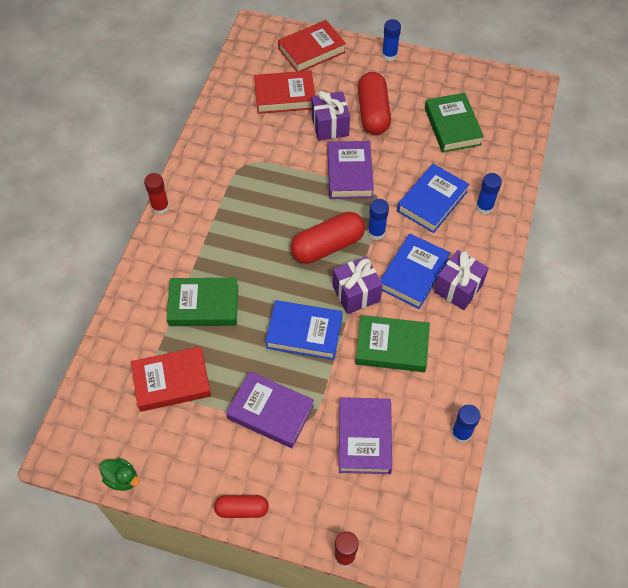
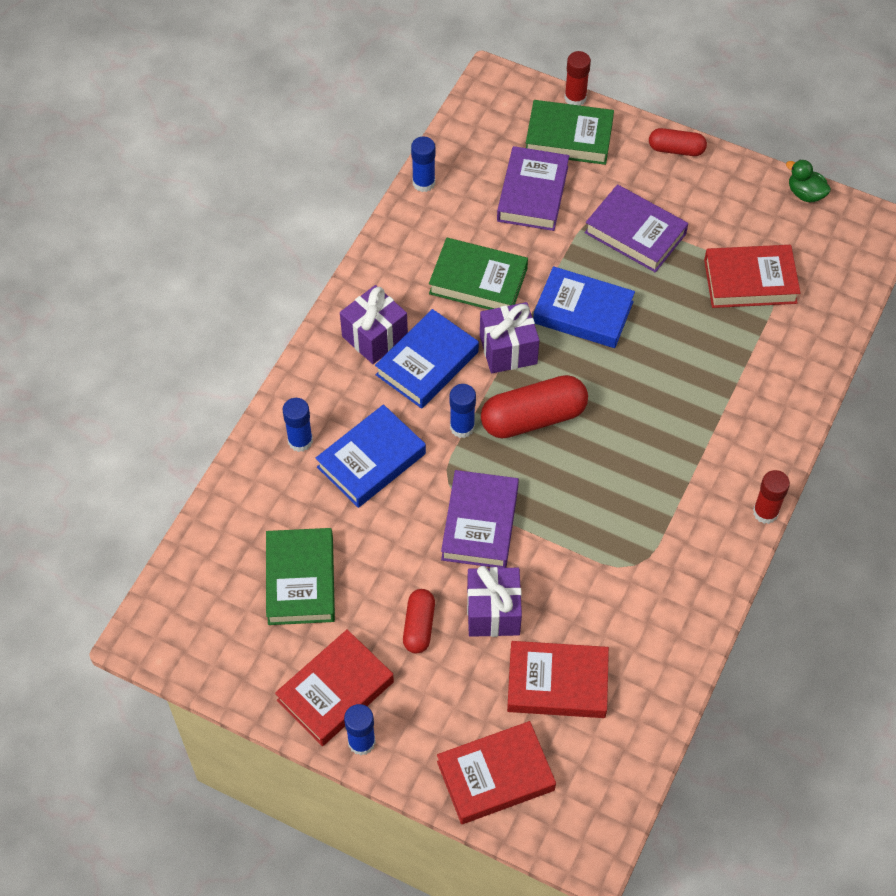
camera: 170 degrees left, 0 degrees up
green book [166,278,238,326] -> green book moved to [526,100,614,165]
red capsule [358,72,391,135] -> red capsule [403,589,435,653], size x0.57
none -> red book [275,630,394,746]

